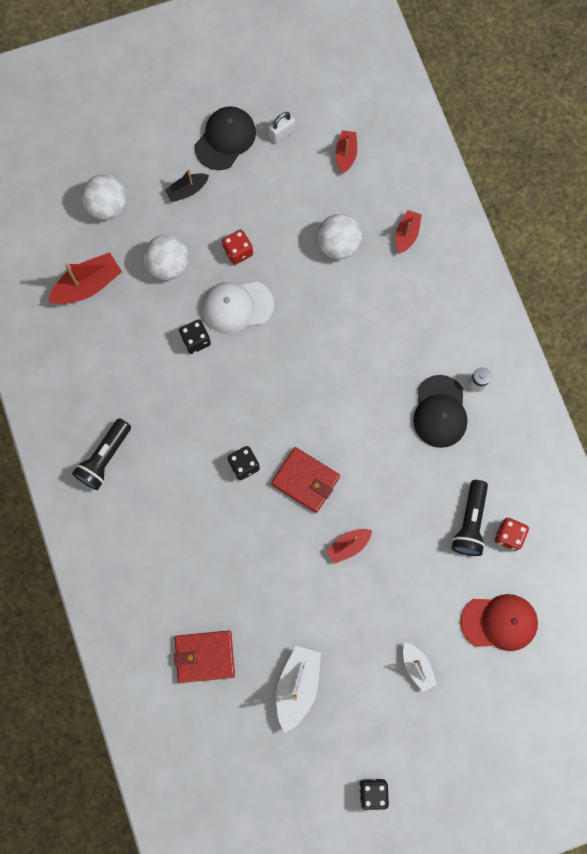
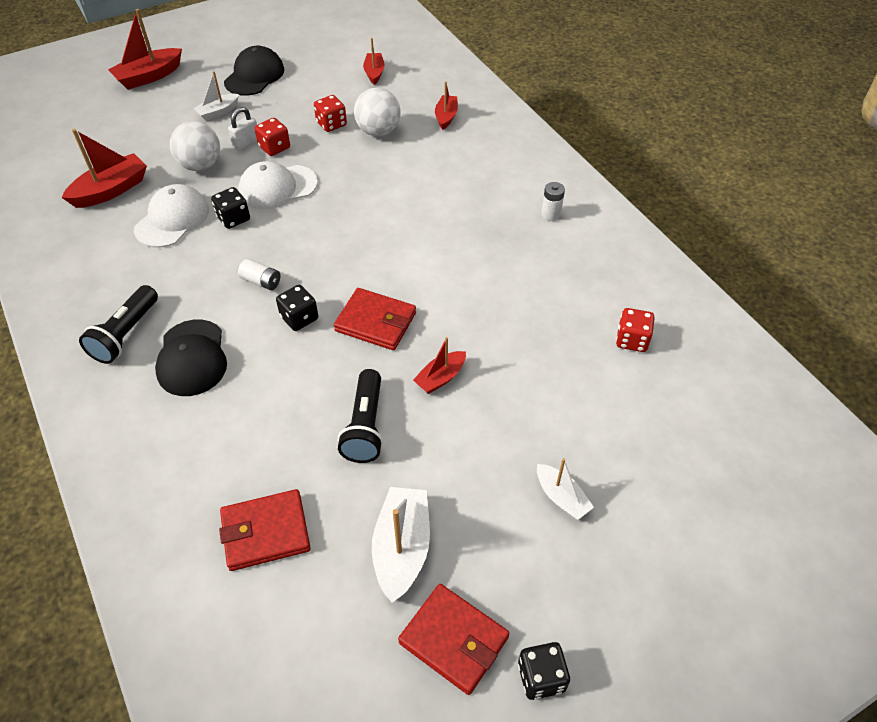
camera: 10 degrees left, 25 degrees down
white ball [81,174,127,220] -> none
black boat [165,169,209,202] -> white boat [193,71,239,121]
white padlock [269,112,295,143] -> white padlock moved to [228,107,257,151]
black cap [413,375,468,448] -> black cap moved to [155,320,227,396]
black flashlight [452,480,488,556] -> black flashlight moved to [338,369,383,463]
red cap [460,594,538,651] -> none
none -> red boat [108,9,182,90]
none -> white cap [134,184,209,248]
none -> white battery [238,259,280,290]
none -> red dice [314,95,347,132]
none -> red wallet [398,584,510,695]

